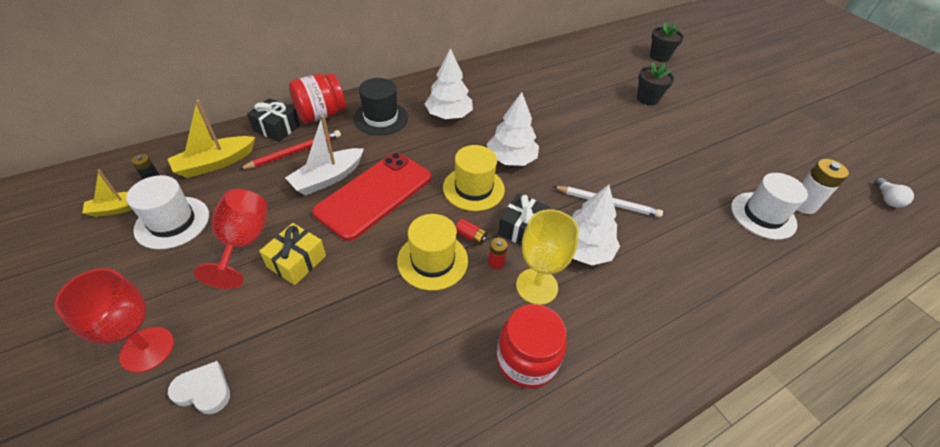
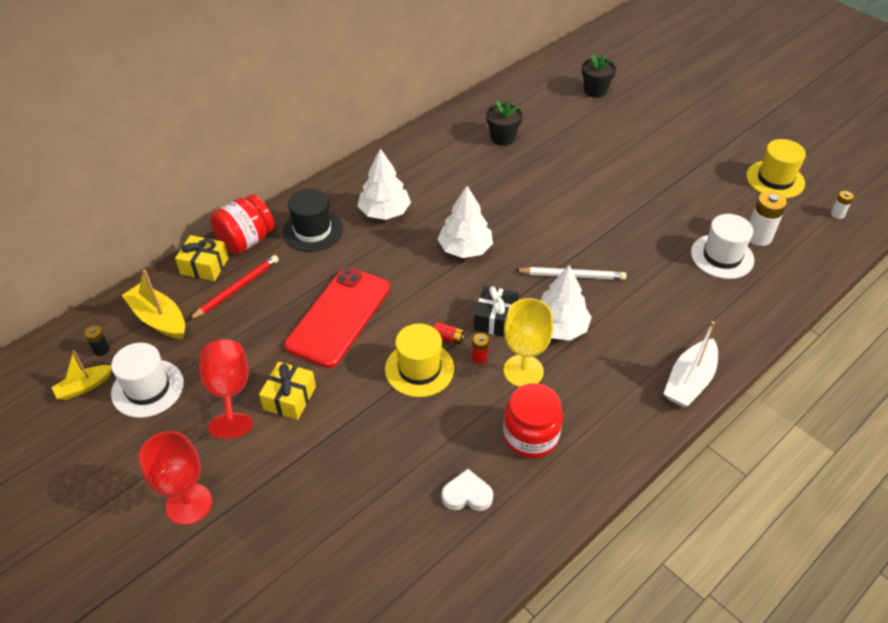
camera: 10 degrees left, 0 degrees up
yellow boat [168,100,255,178] -> yellow boat turned 90 degrees clockwise [121,269,185,339]
white heart [168,361,230,414] -> white heart moved to [442,469,493,511]
black gift [247,98,300,142] -> yellow gift [175,235,229,281]
white boat [285,115,364,195] -> white boat moved to [663,321,718,407]
yellow hat [443,145,505,211] -> yellow hat moved to [746,139,806,198]
black flower pot [637,62,674,106] -> black flower pot moved to [486,101,523,146]
white light bulb [874,178,914,208] -> white battery [831,191,854,219]

